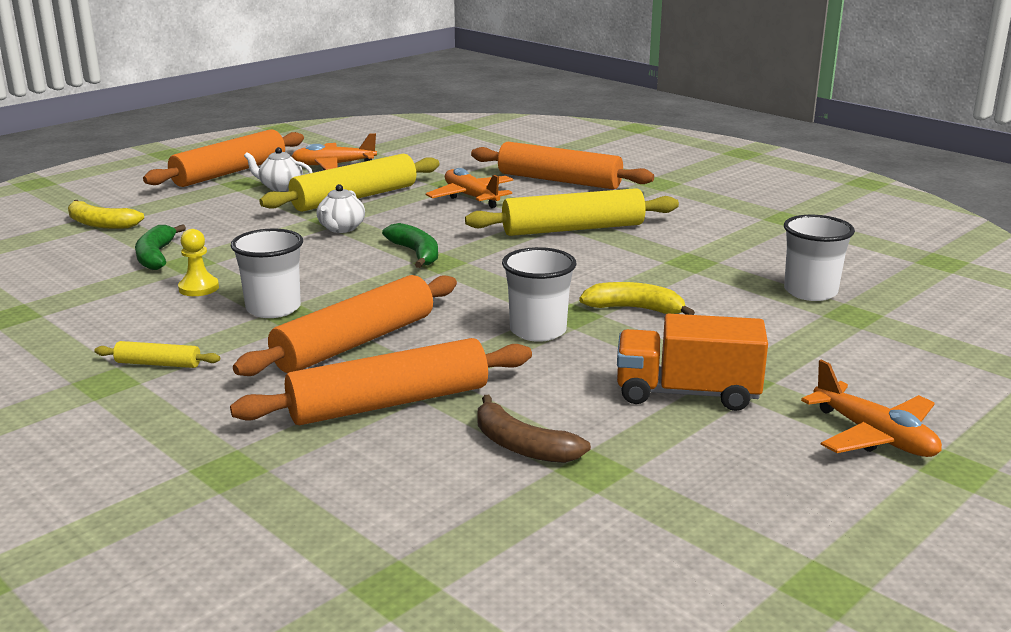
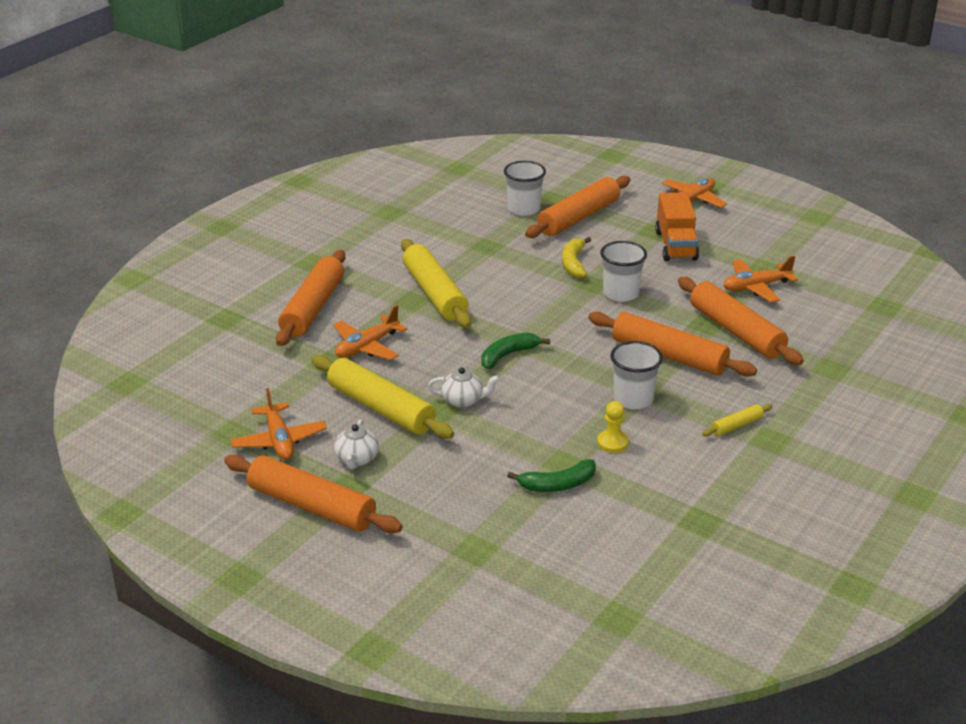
camera: 100 degrees left, 10 degrees up
yellow banana [68,200,144,229] -> none
yellow rolling pin [94,341,220,368] -> yellow rolling pin turned 60 degrees clockwise [702,404,772,437]
brown banana [478,395,591,463] -> orange plane [723,256,798,302]
none -> orange rolling pin [525,176,630,238]

